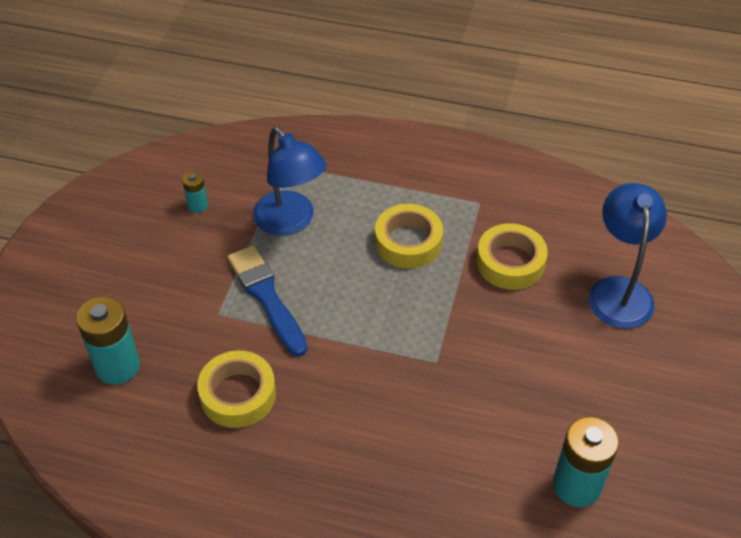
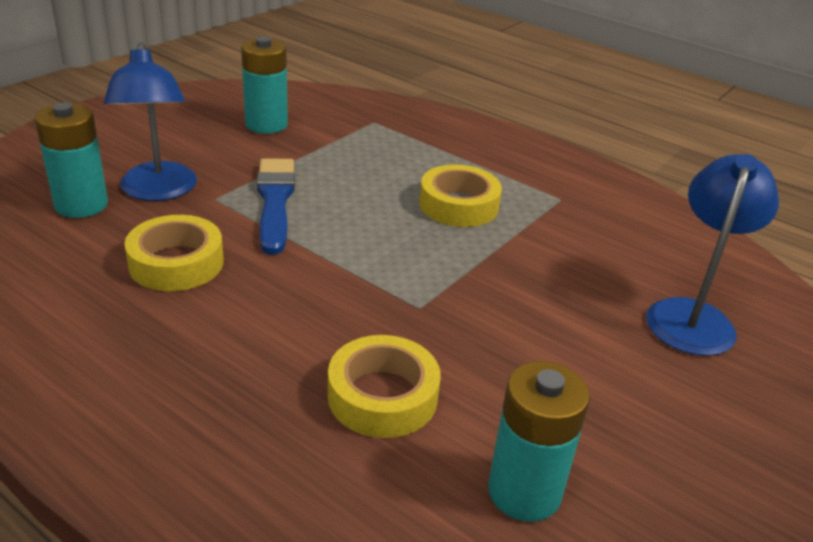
camera: 20 degrees right, 15 degrees down
turquoise battery [182,171,208,213] -> turquoise battery [241,36,288,134], size x1.94
blue lamp [253,127,327,236] -> blue lamp moved to [104,42,197,201]
yellow tape [476,223,548,290] -> yellow tape moved to [328,335,441,438]

